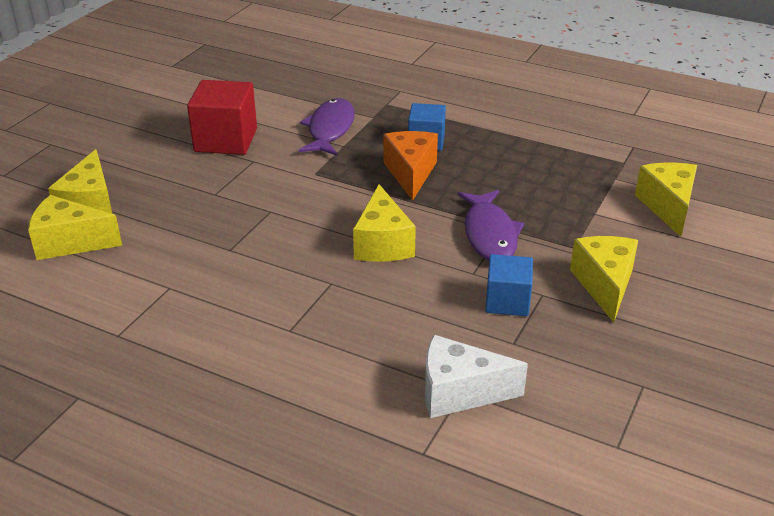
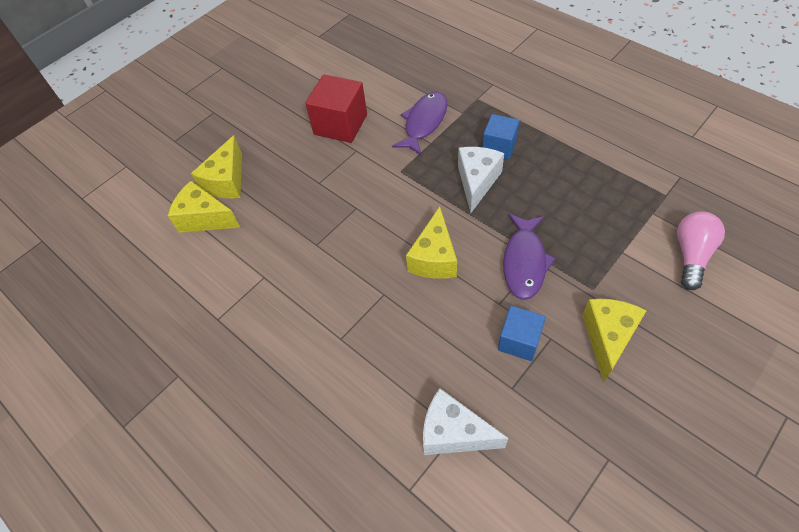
camera: 20 degrees right, 20 degrees up
orange cheese [383,131,438,201] -> white cheese [458,147,504,213]
yellow cheese [635,163,697,237] -> pink light bulb [677,211,725,290]

